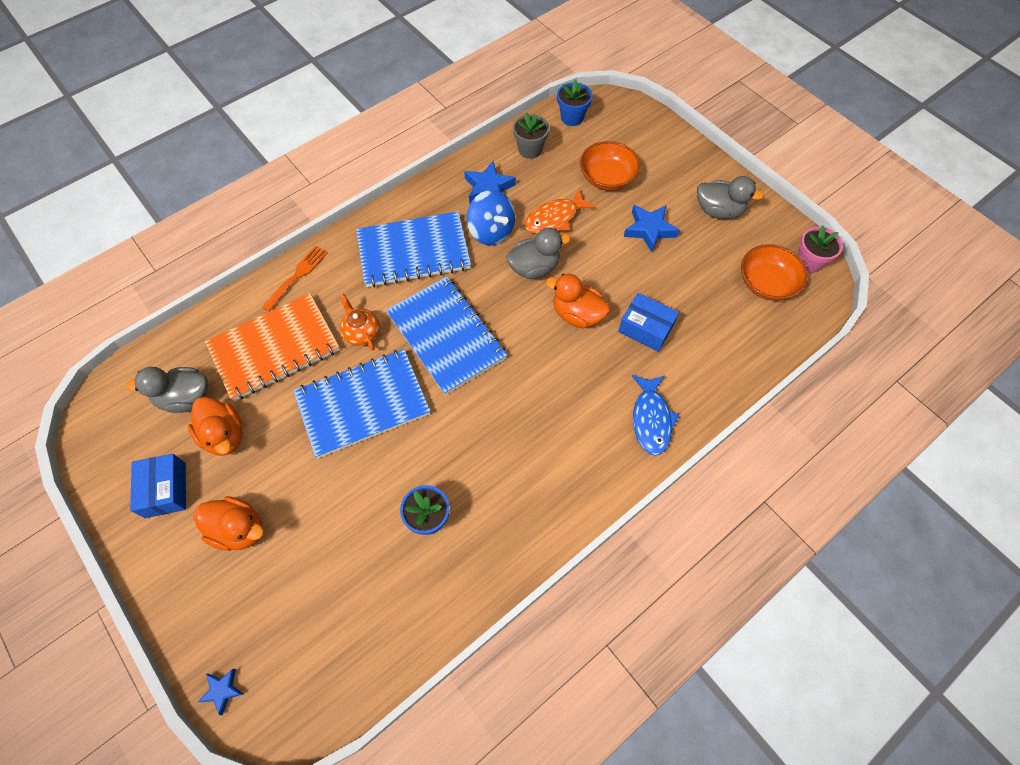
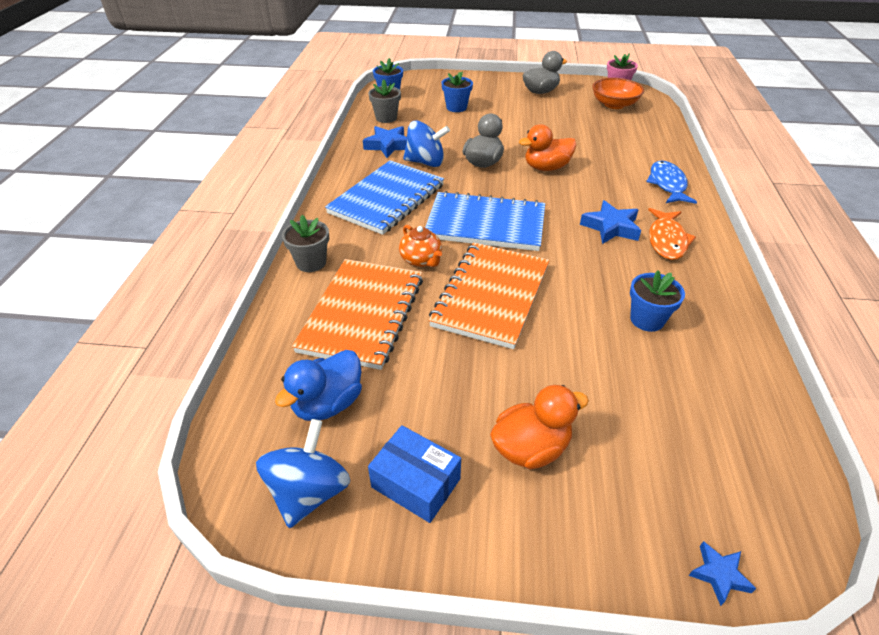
camera: 45 degrees left, 20 degrees down
grey duck [126,367,208,413] -> blue duck [275,350,362,421]
orange duck [188,397,243,455] -> none
orange fork [262,245,328,312] -> grey flower pot [282,215,329,272]
blue notebook [293,349,430,458] -> orange notebook [429,243,549,349]
orange teapot [339,294,380,350] -> orange teapot turned 135 degrees counterclockwise [399,225,442,267]
orange fish [524,189,596,234] -> orange fish moved to [648,208,696,260]
orange bowl [580,141,640,191] -> blue flower pot [441,71,473,112]
blue box [618,293,679,352] -> none
blue star [624,205,680,252] -> blue star moved to [580,200,641,244]
blue fish [631,375,679,456] -> blue fish turned 135 degrees counterclockwise [646,161,697,204]
none -> blue spinning top [256,419,350,528]

